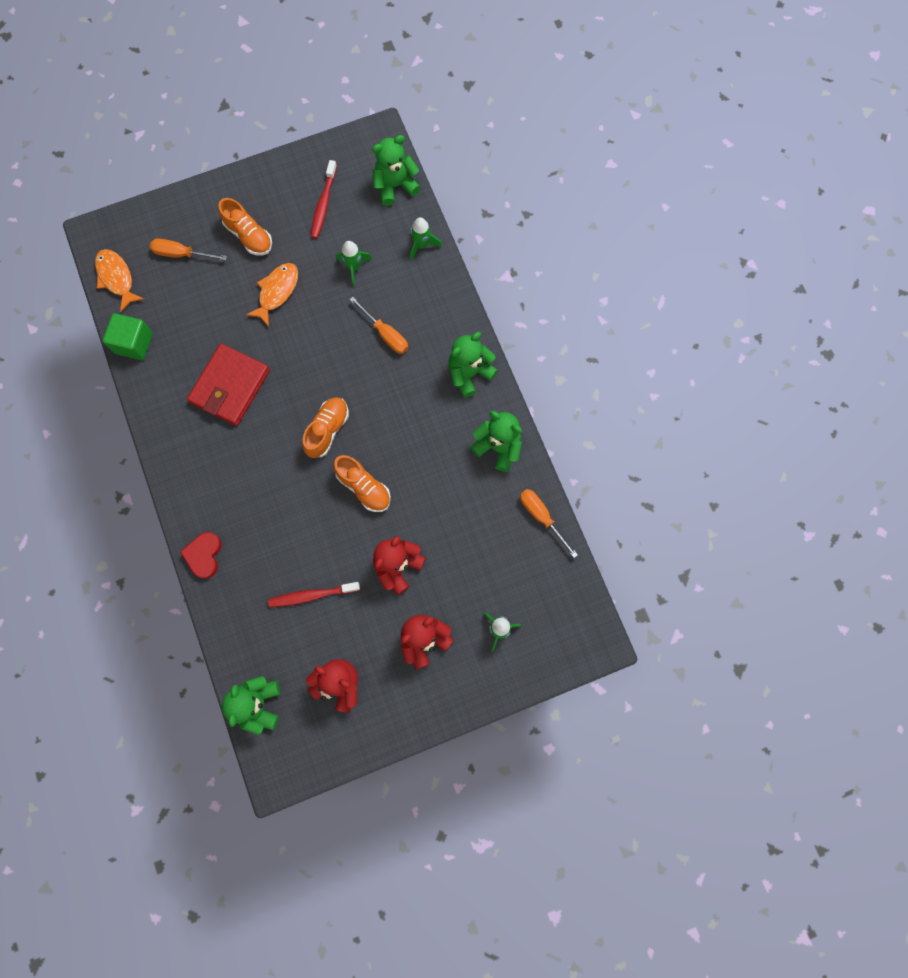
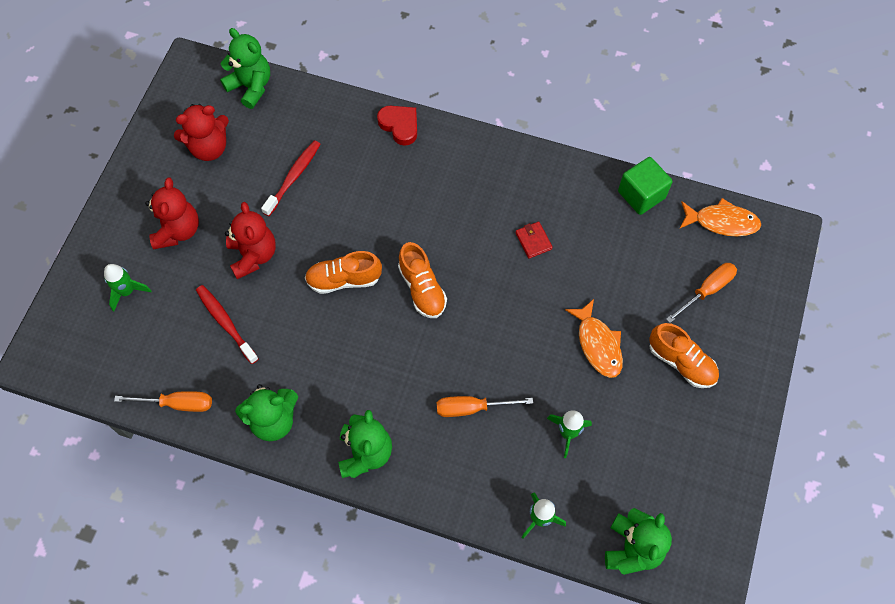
camera: 130 degrees right, 10 degrees down
red wallet [187,343,270,426] -> red wallet [515,222,553,259], size x0.42
orange shoe [218,198,272,256] -> orange shoe turned 135 degrees counterclockwise [649,323,719,388]
red toothbrush [311,160,337,239] -> red toothbrush moved to [196,285,259,364]

